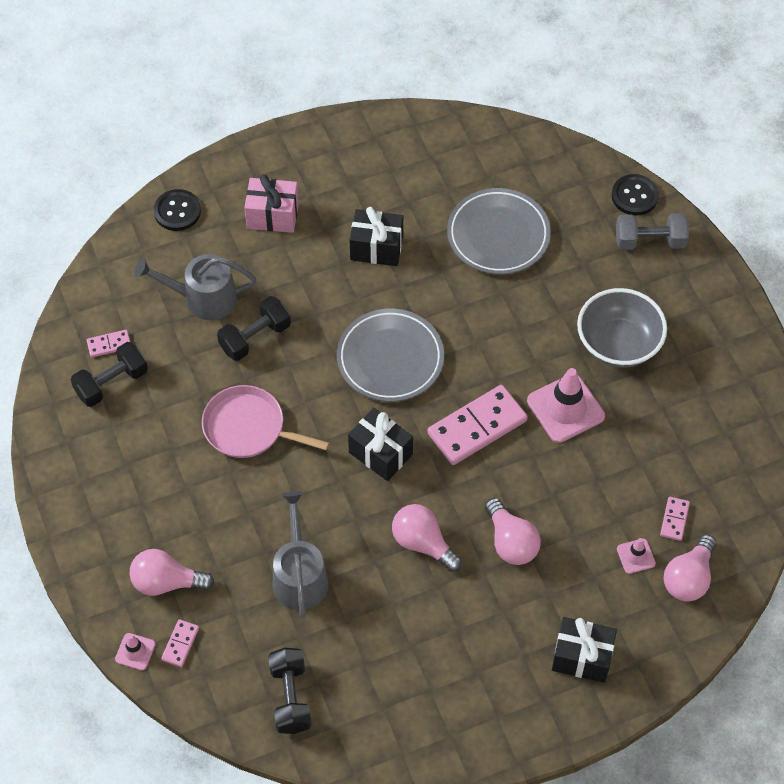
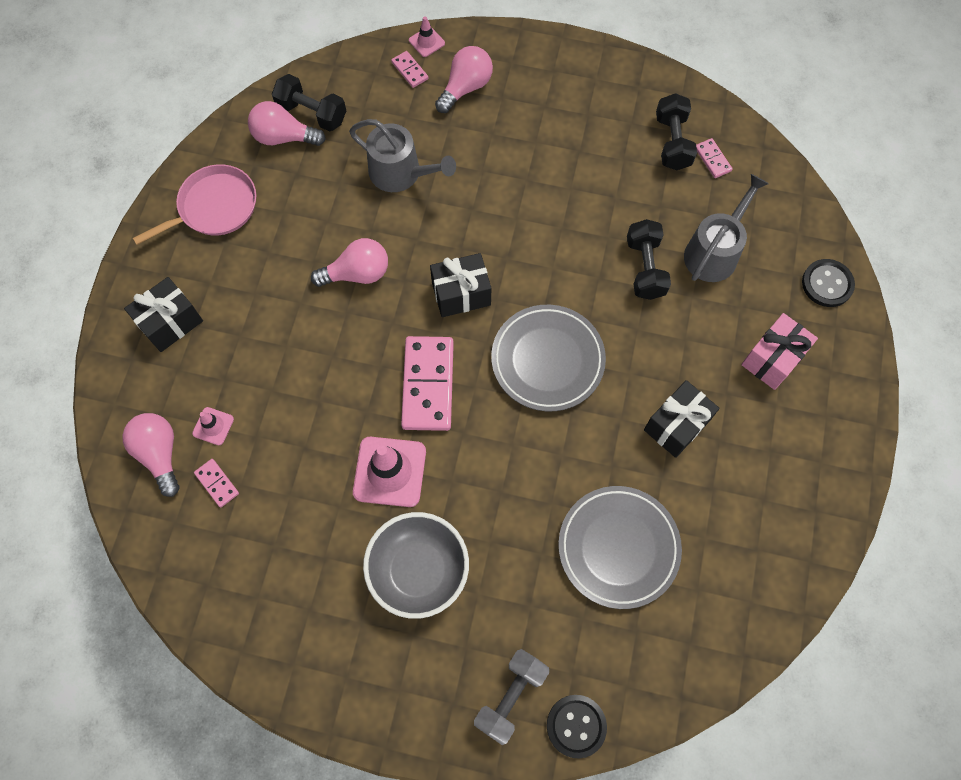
camera: 125 degrees right, 10 degrees up
pink domino [87,330,130,357] -> pink domino turned 45 degrees counterclockwise [696,138,733,178]
pink pan [202,385,329,458] -> pink pan moved to [133,164,256,245]
pink light bulb [485,498,541,565] -> pink light bulb moved to [248,101,326,146]

